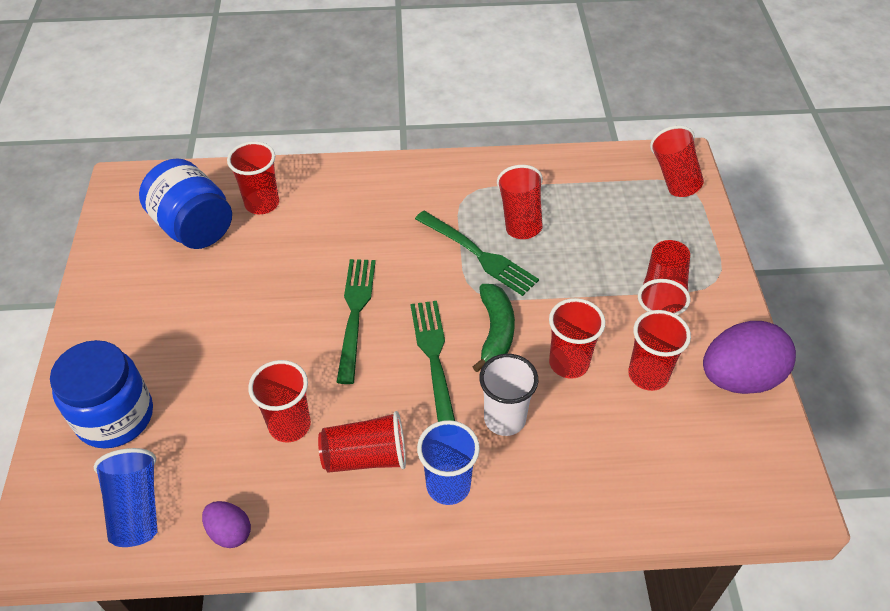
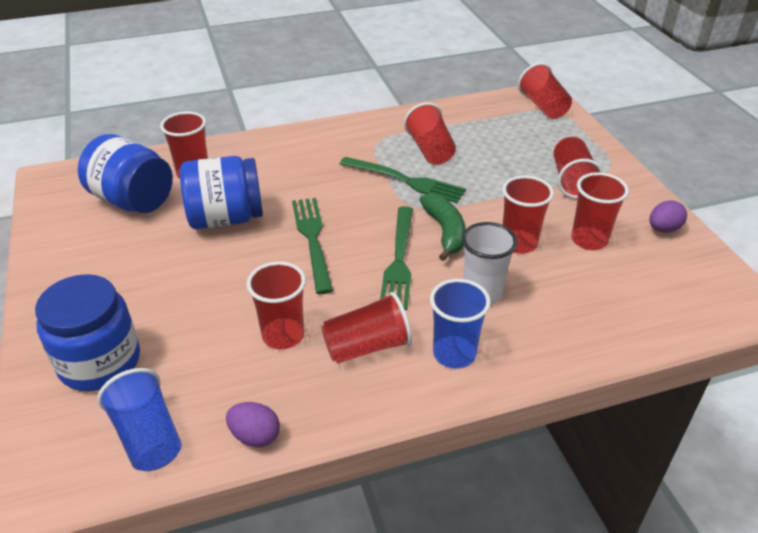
camera: 15 degrees left, 10 degrees down
green fork [410,301,455,422] -> green fork turned 150 degrees counterclockwise [380,206,413,310]
purple egg [703,321,796,394] -> purple egg [649,200,687,233], size x0.51
none -> blue jar [180,156,263,229]

